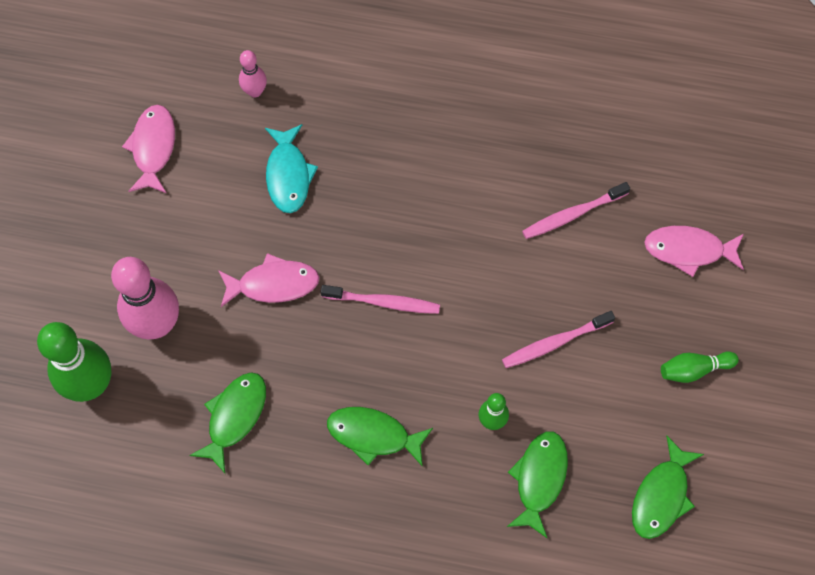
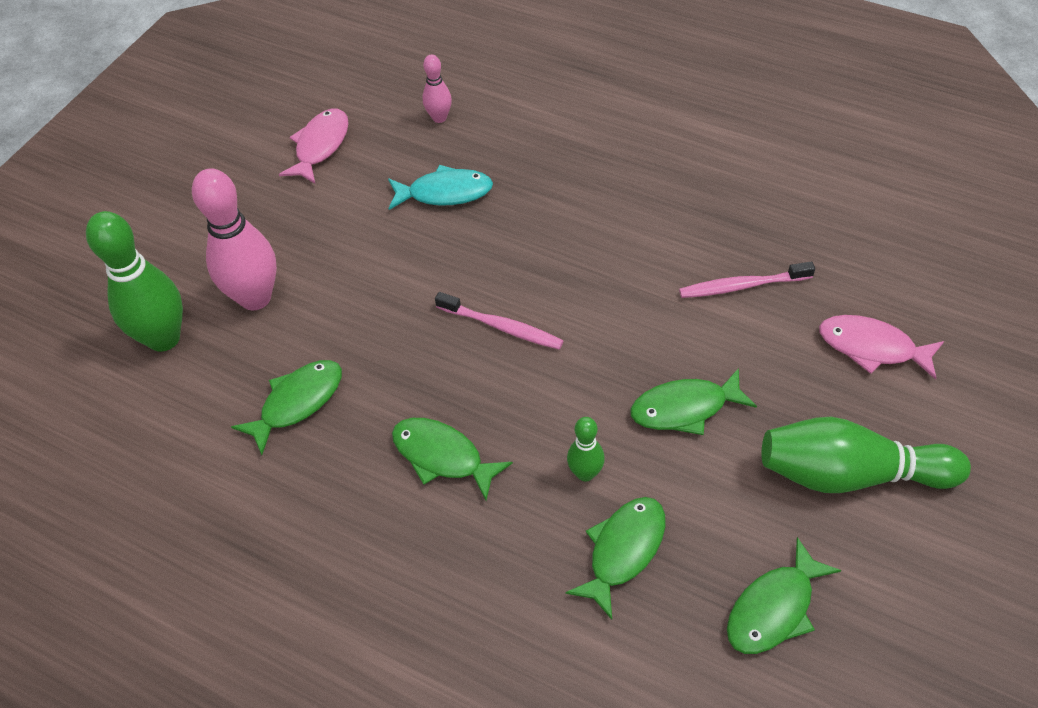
camera: 20 degrees right, 15 degrees down
pink fish [218,253,320,307] -> none
turquoise fish [265,124,318,213] -> turquoise fish turned 105 degrees counterclockwise [388,165,493,210]
pink toothbrush [502,311,615,368] -> green fish [630,368,757,435]
green bowling pin [661,352,739,383] -> green bowling pin [762,417,971,493], size x2.00

